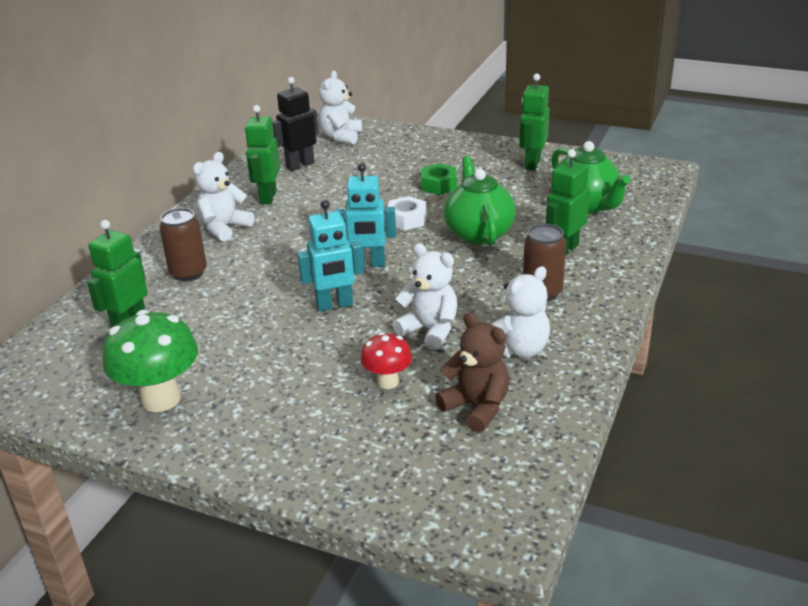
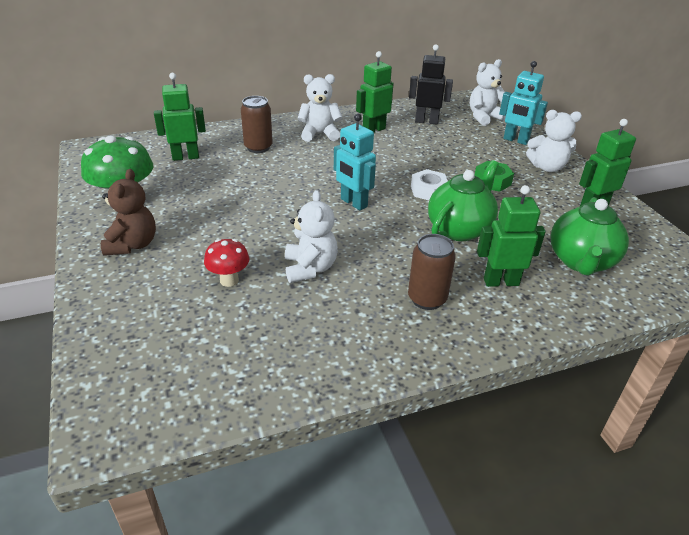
camera: 45 degrees right, 5 degrees up
turquoise robot [297,200,364,312] -> turquoise robot moved to [499,61,548,145]
brown teddy bear [435,313,509,433] -> brown teddy bear moved to [101,169,156,256]
white teddy bear [491,266,550,358] -> white teddy bear moved to [526,110,582,172]

